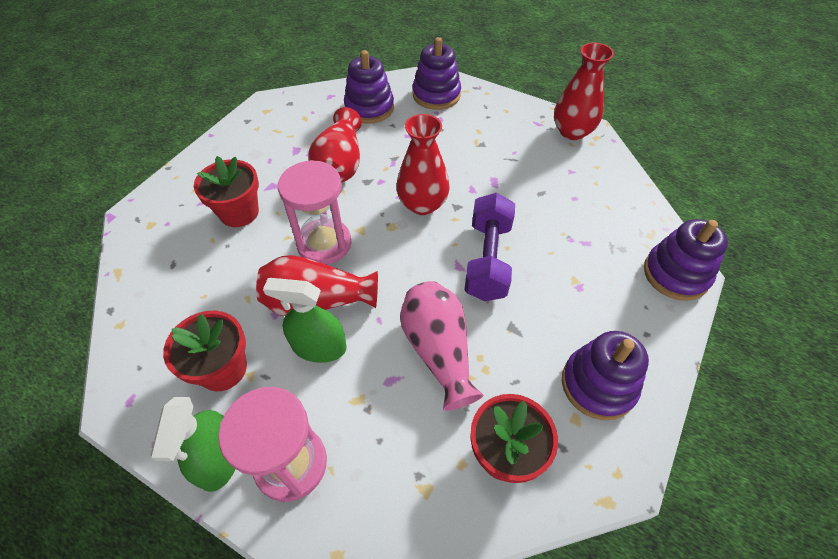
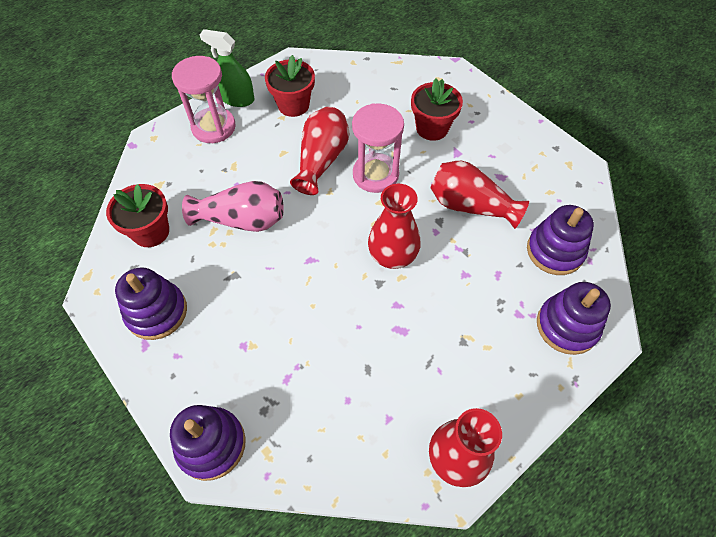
camera: 110 degrees right, 5 degrees up
green spray bottle [263,278,347,363] -> none
purple dumbbell [464,193,515,301] -> none

